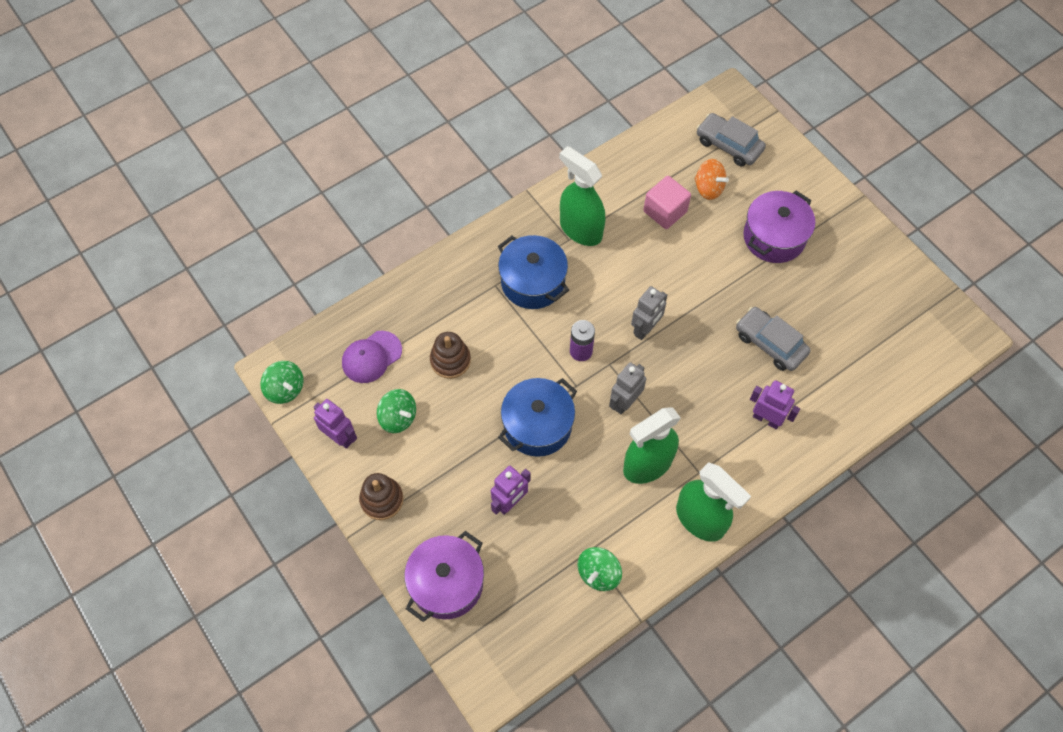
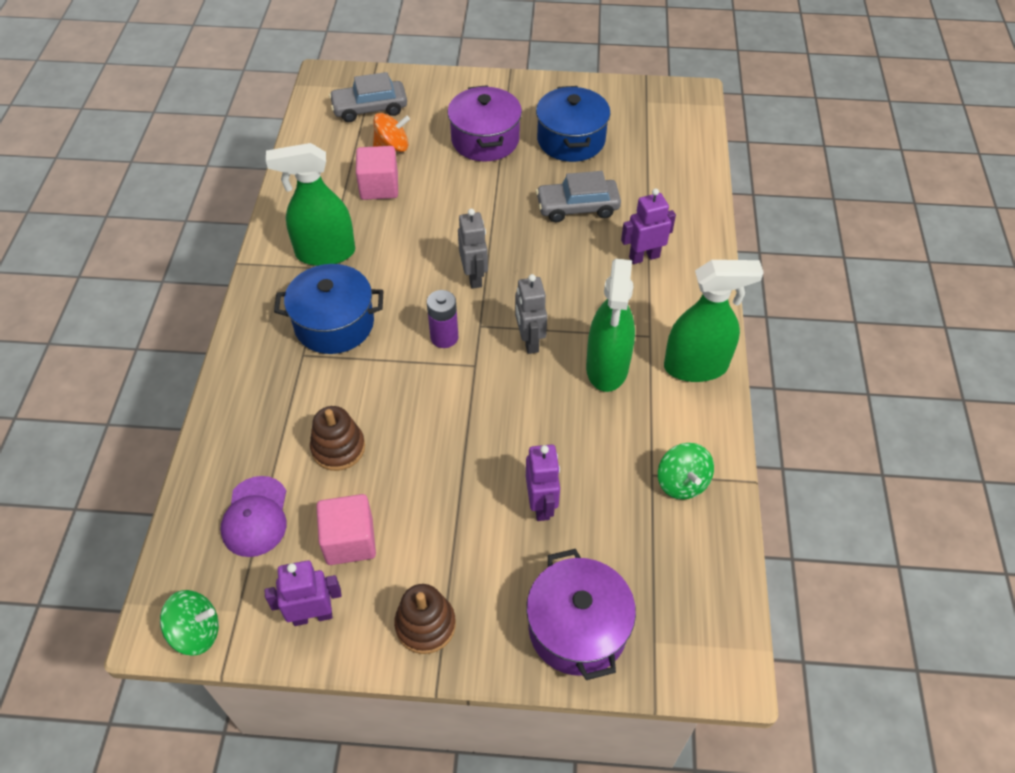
camera: 50 degrees left, 10 degrees down
green spinning top [377,389,416,433] -> pink cube [316,494,376,565]
blue pot [498,378,577,457] -> blue pot moved to [536,86,610,162]

